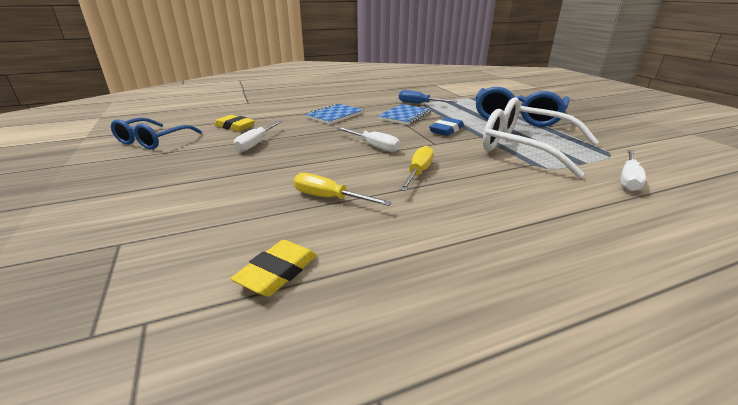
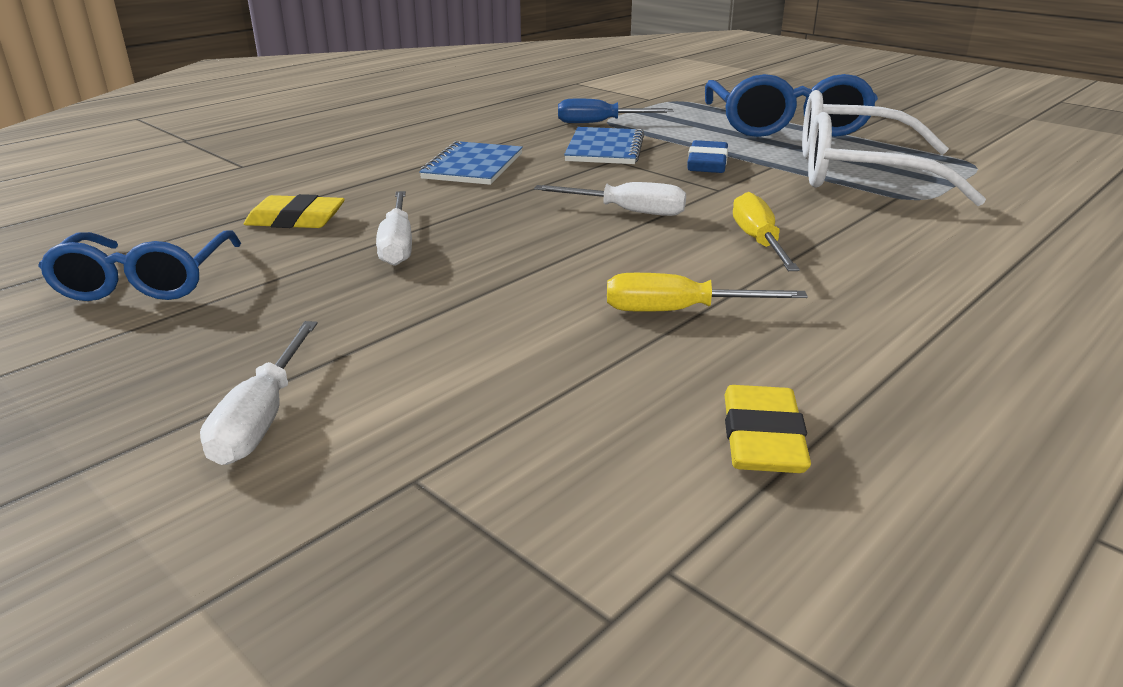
camera: 25 degrees left, 0 degrees up
white screwdriver [620,150,646,191] -> white screwdriver moved to [200,321,318,465]

